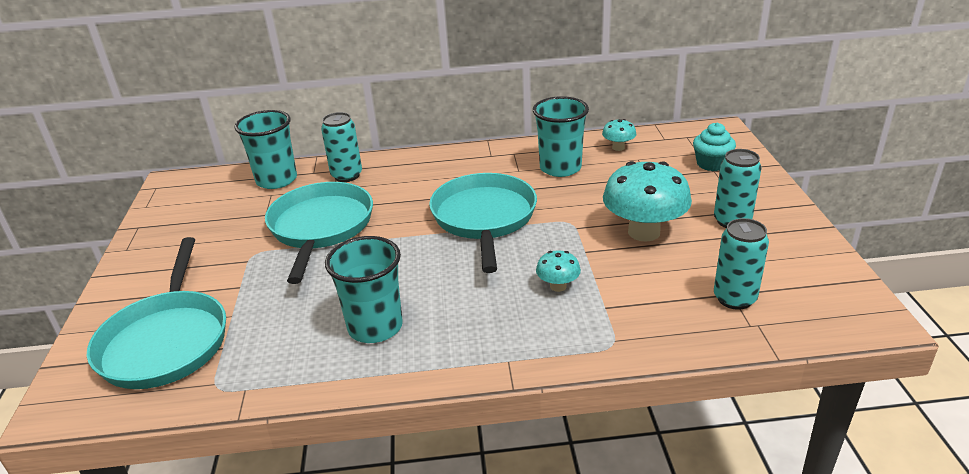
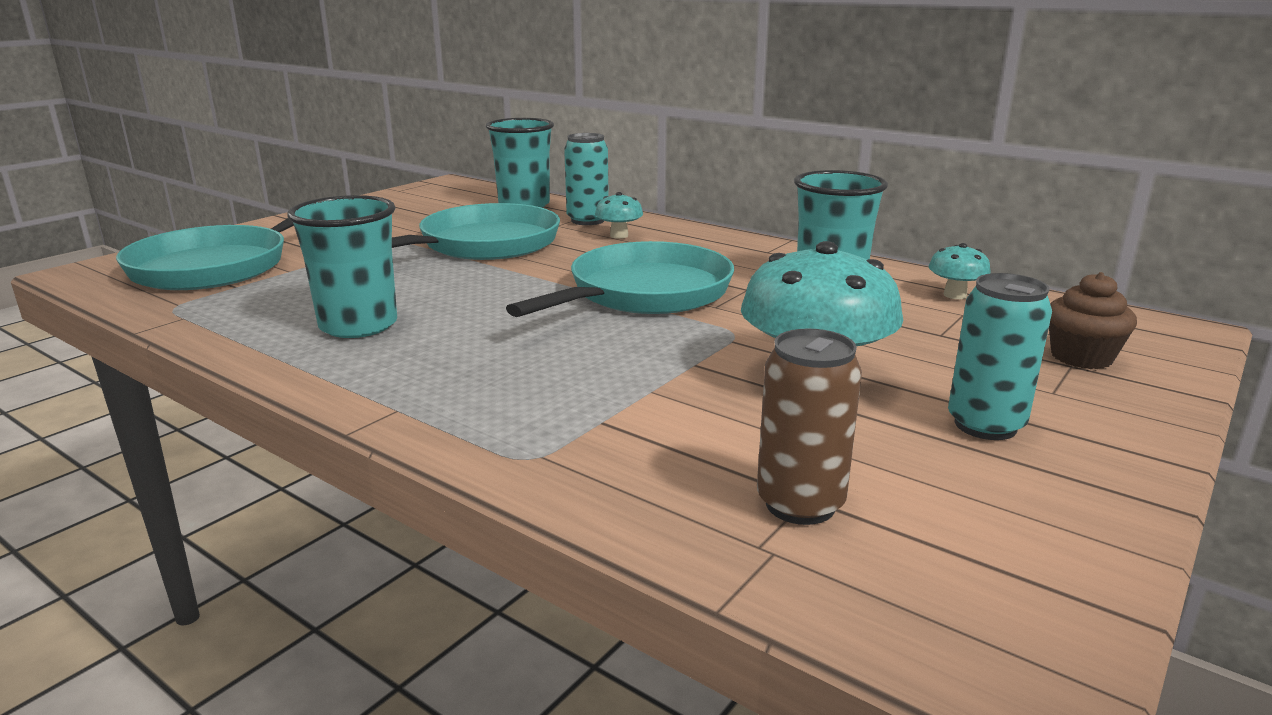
camera: 40 degrees right, 10 degrees down
turquoise mushroom [536,250,581,292] -> turquoise mushroom moved to [595,192,643,239]
turquoise cupcake [693,123,736,171] -> brown cupcake [1049,272,1137,369]
turquoise can [714,218,769,310] -> brown can [757,328,862,525]

